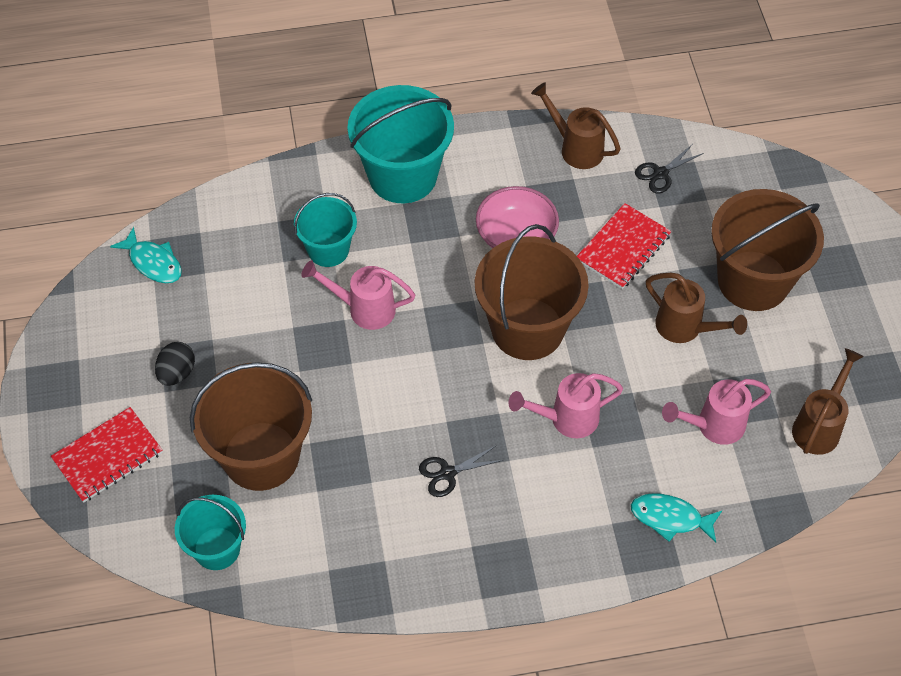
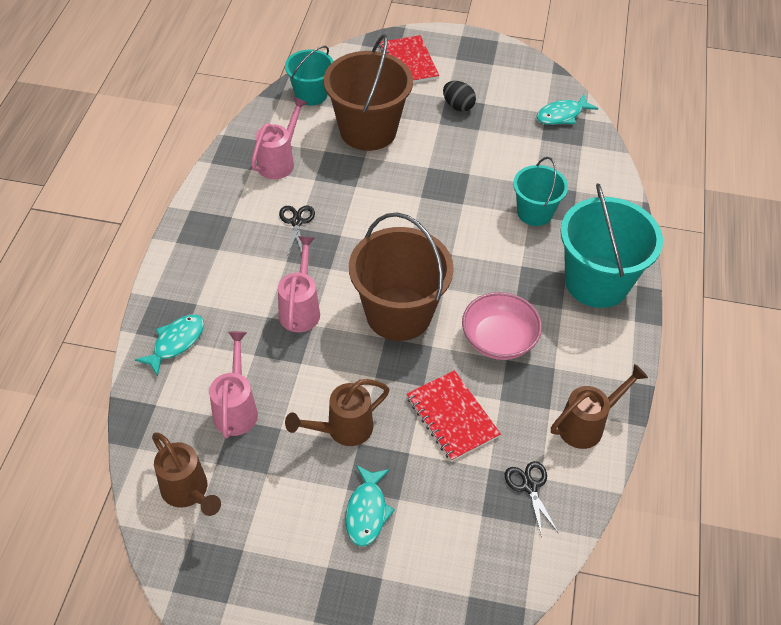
camera: 110 degrees right, 5 degrees down
pink watering can [302,260,415,330] -> pink watering can moved to [251,97,307,179]
brown bucket [711,189,824,311] -> turquoise fish [345,465,395,547]

